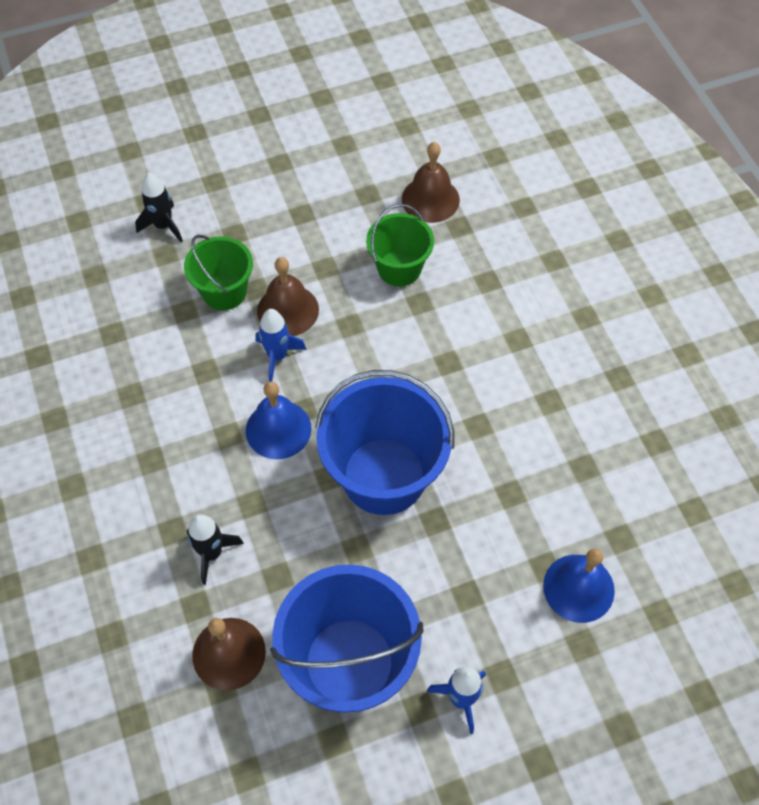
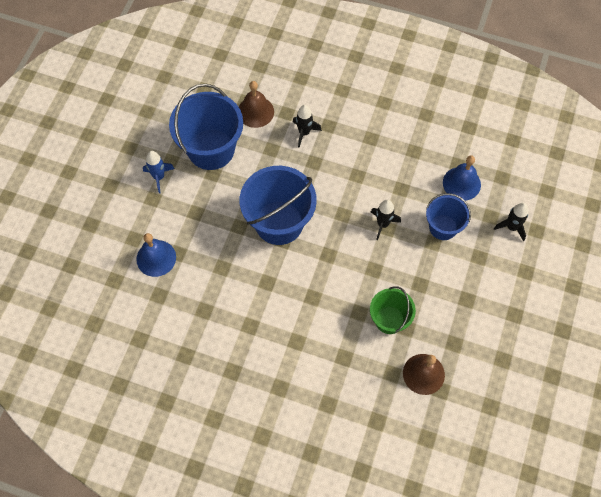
camera: 130 degrees right, 5 degrees up
green bucket [184,235,253,310] -> blue bucket [426,193,471,240]
blue bell [246,382,312,459] -> blue bell moved to [443,155,481,201]
blue rocket [256,309,307,382] -> black rocket [371,200,401,240]
brown bell [257,257,319,336] -> none

